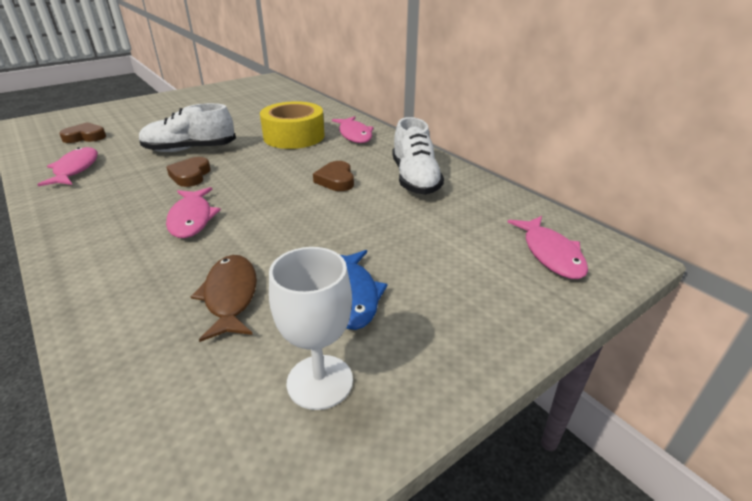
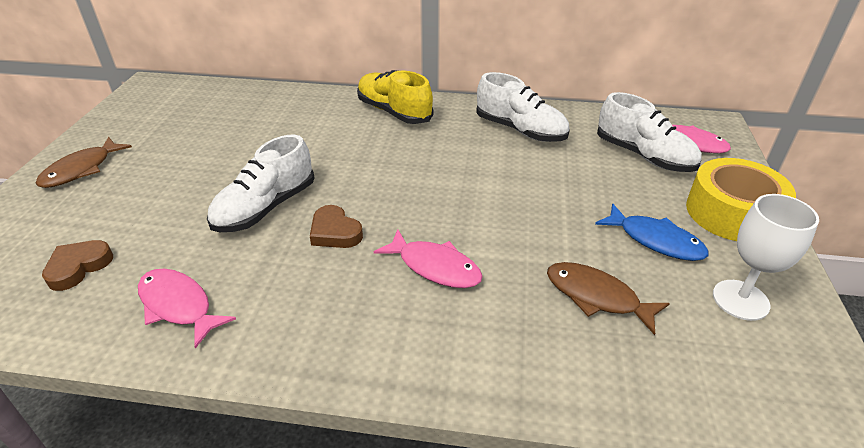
camera: 45 degrees left, 5 degrees up
yellow tape [260,101,325,149] -> yellow tape moved to [686,158,796,241]
brown heart [313,161,354,191] -> none
pink fish [332,116,373,143] -> yellow shoe [357,70,433,124]
none -> brown fish [36,137,132,188]
none -> white shoe [597,92,702,172]

